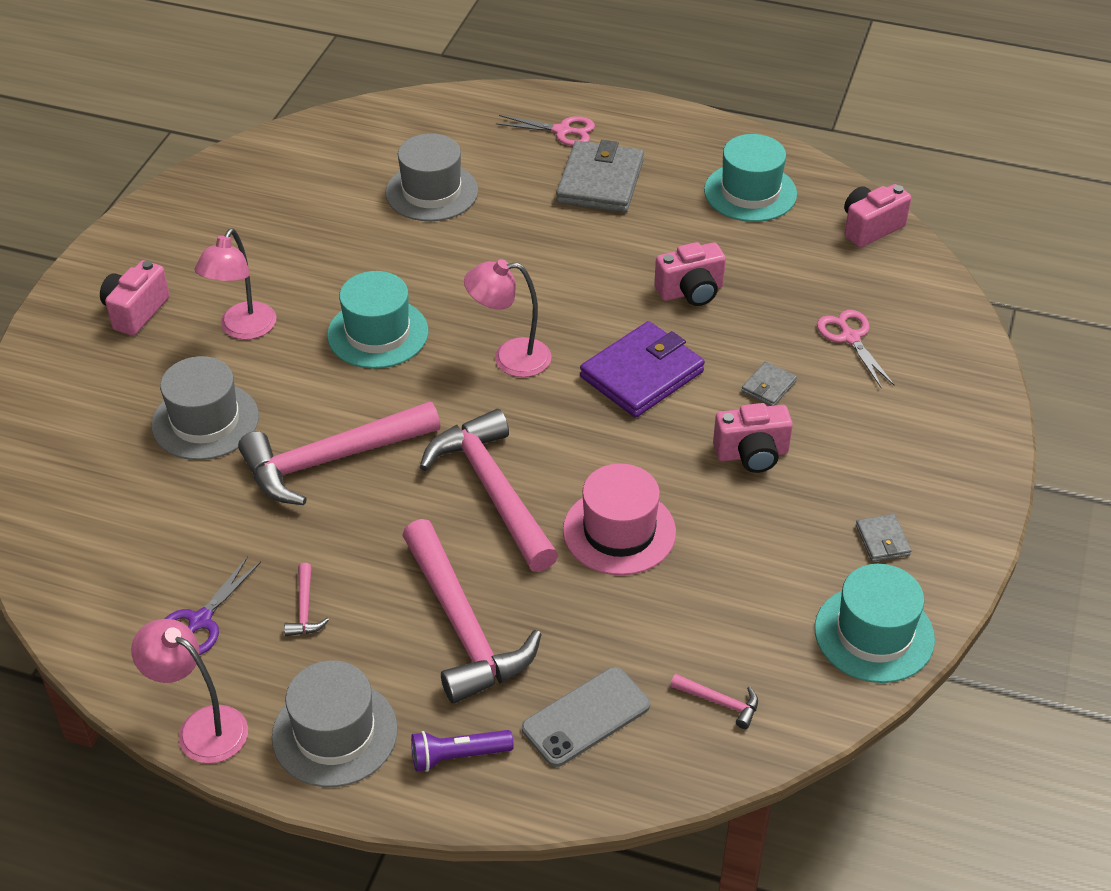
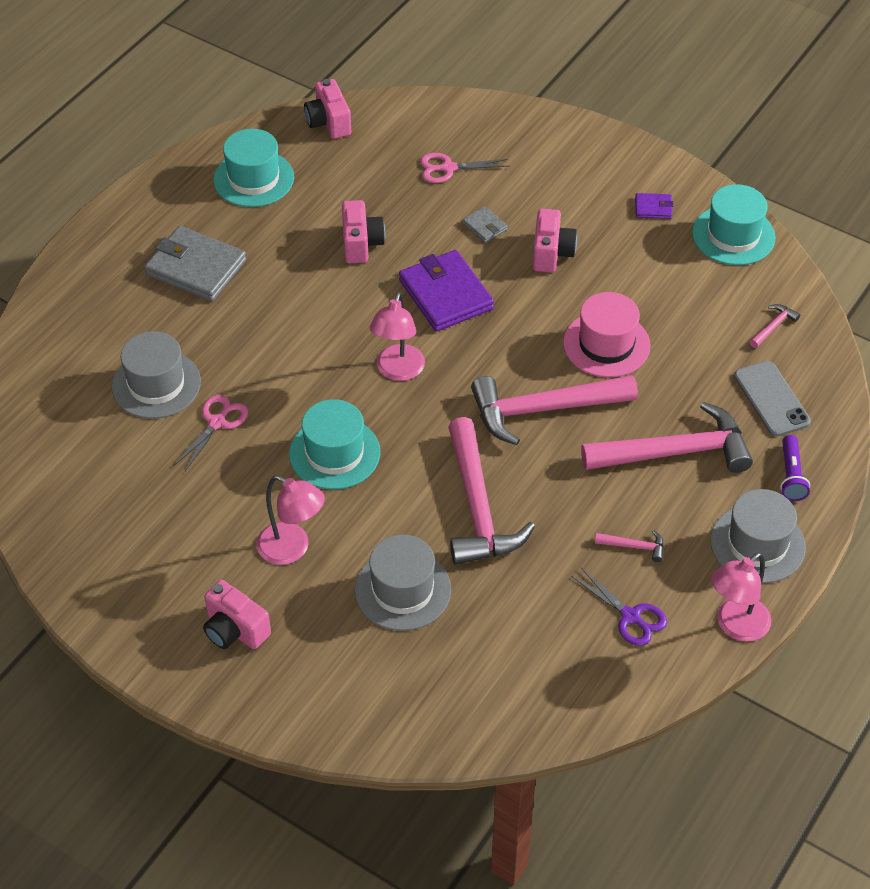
camera: 75 degrees left, 5 degrees up
pink scissors [496,115,595,146] -> pink scissors moved to [173,395,248,471]
grey wallet [856,514,912,562] -> purple wallet [635,193,673,219]

